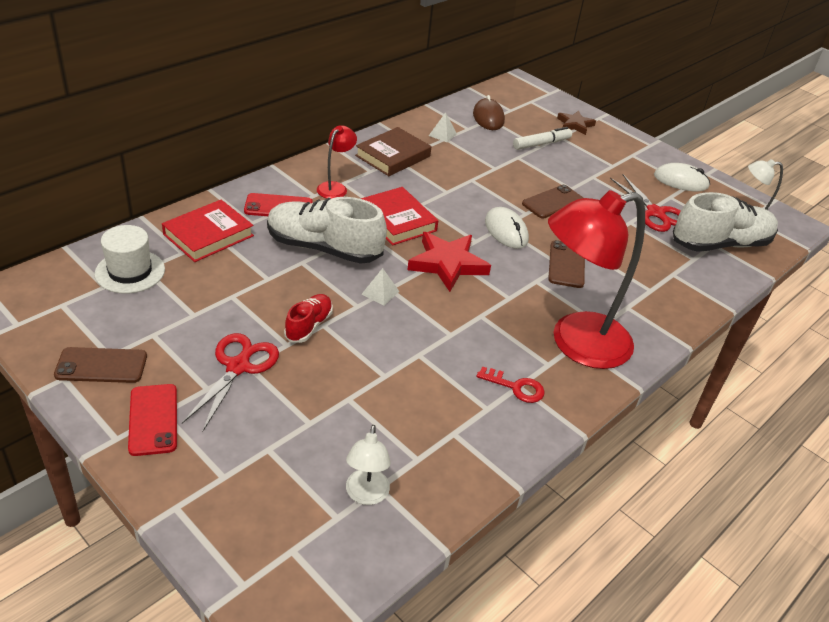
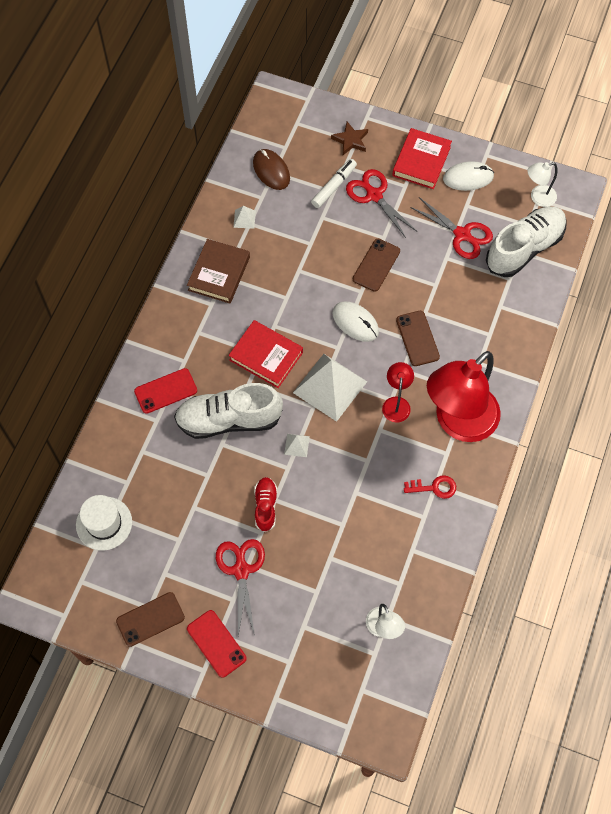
camera: 20 degrees left, 25 degrees up
red book [162,200,254,262] -> red book moved to [392,128,452,189]
red lamp [317,125,357,199] -> red lamp moved to [382,362,414,423]
red star [407,232,491,292] -> white pyramid [293,354,367,422]
none -> red scissors [346,169,417,238]

